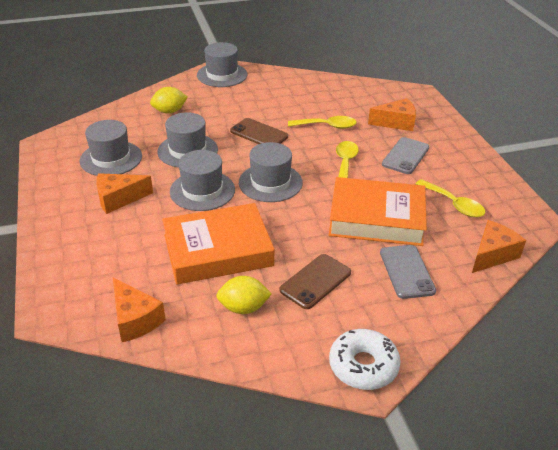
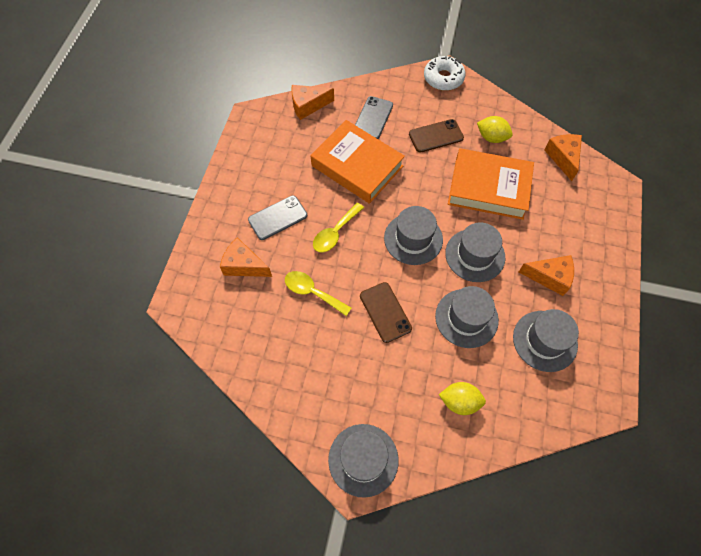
camera: 150 degrees left, 25 degrees up
yellow spoon [415,179,485,217] -> none

